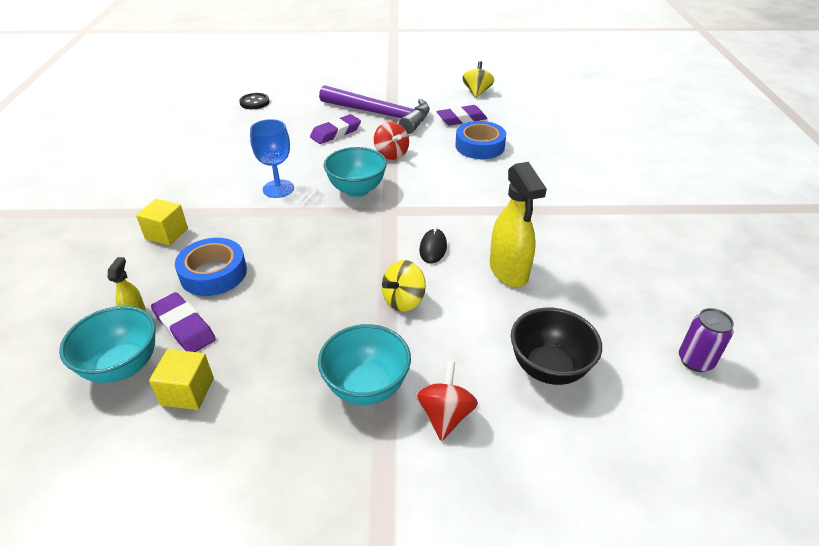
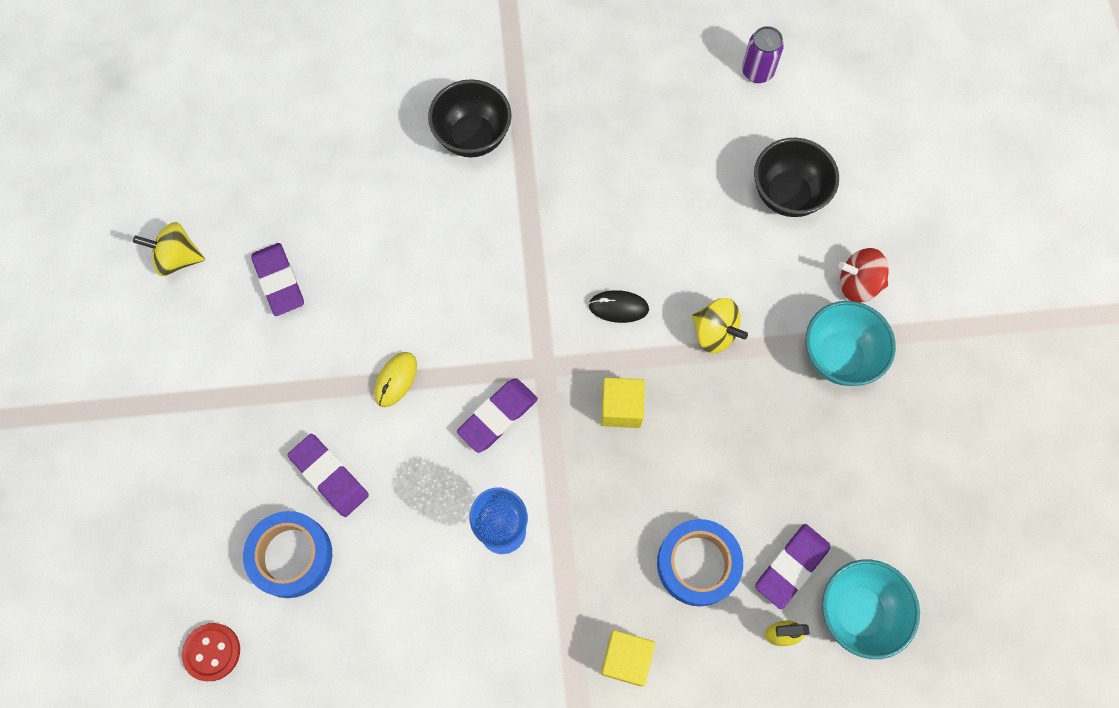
camera: 95 degrees left, 30 degrees up
yellow cube [149,349,214,410] -> yellow cube moved to [601,378,645,428]
black button [239,93,269,109] -> red button [182,623,240,681]
purple hammer [319,85,430,134] -> none
turquoise bowl [324,147,387,197] -> purple eraser [457,378,538,453]
red spinning top [374,122,409,160] -> yellow mouse [374,352,417,407]
blue tape [455,121,506,159] -> blue tape moved to [243,511,332,598]
yellow spray bottle [490,162,547,287] -> none
none -> black bowl [428,79,512,157]

